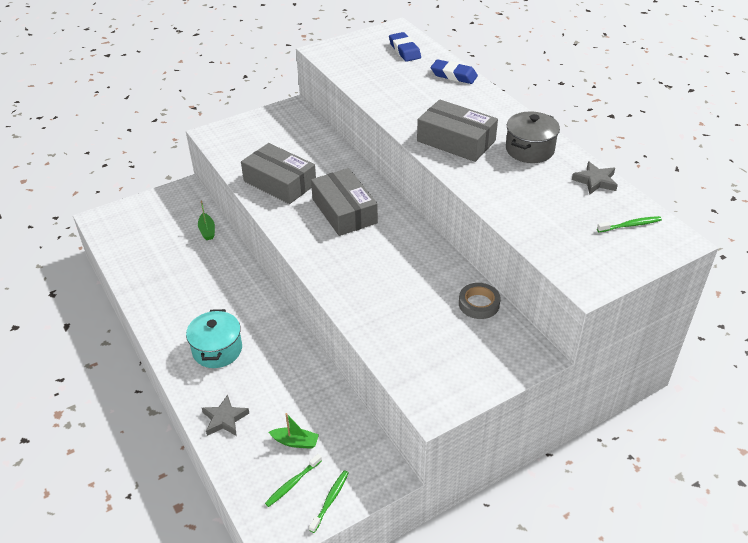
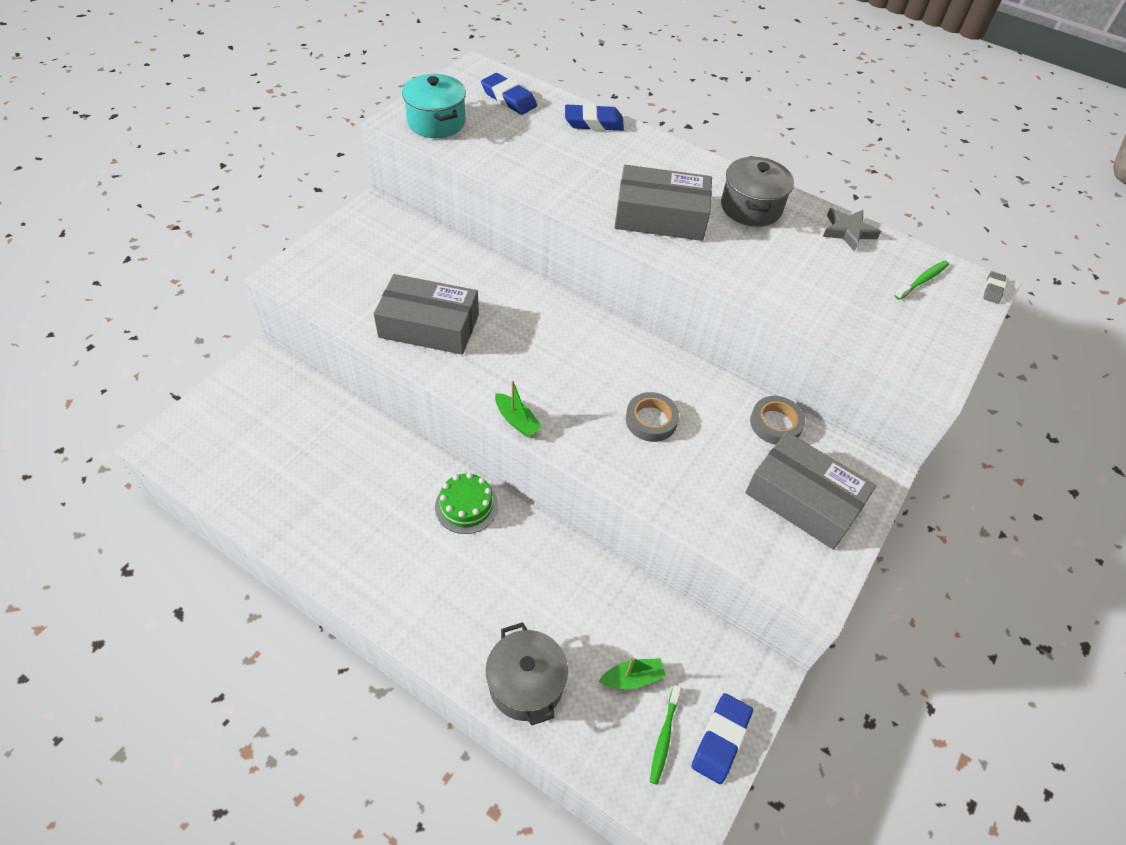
camera: 30 degrees left, 10 degrees up
turquoise pot [186,309,242,368] -> turquoise pot moved to [402,74,466,138]
green boat [198,201,215,240] -> green boat moved to [495,381,542,437]
grey star [202,395,249,436] -> grey pot [486,622,568,726]
green toothbrush [309,470,349,533] -> blue eraser [692,693,753,784]
grey box [311,168,378,236] -> grey box moved to [745,432,876,550]
none -> green cake [435,473,498,534]
none -> grey tape [625,392,679,442]
none -> grey eraser [984,271,1006,304]

